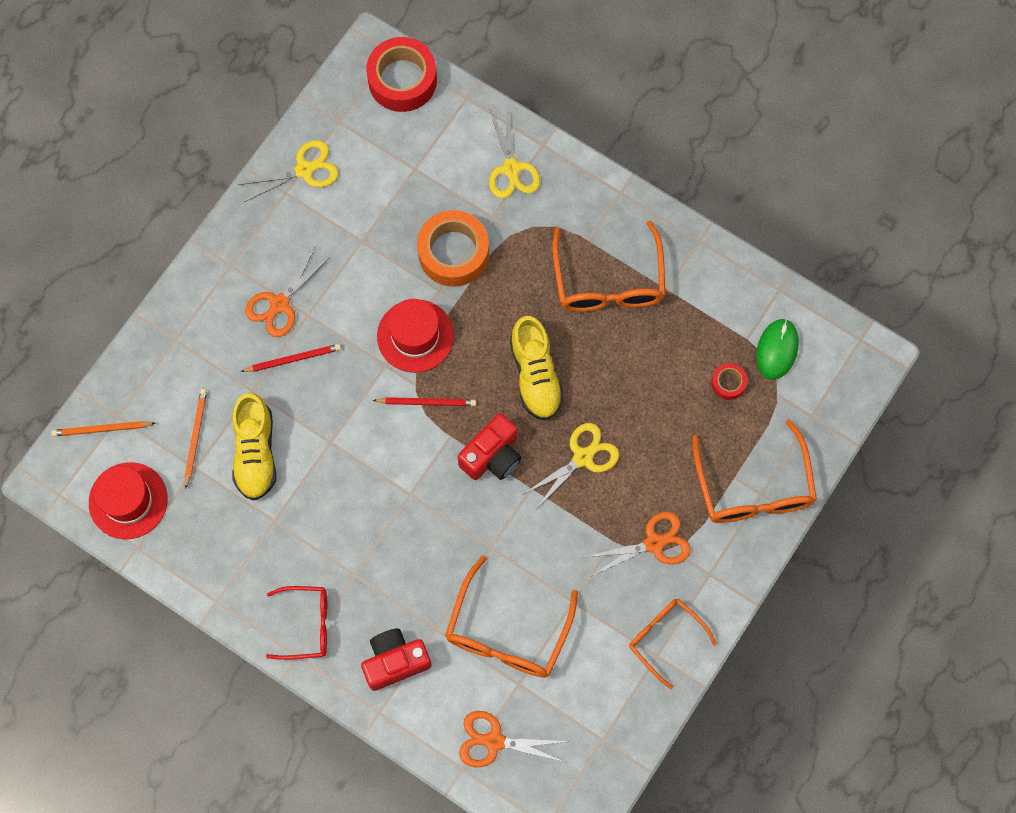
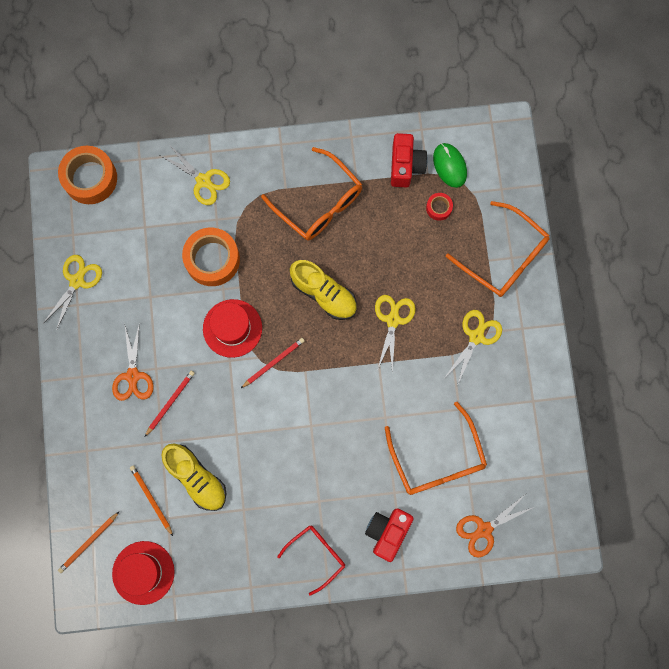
camera: 40 degrees left, 5 degrees up
red tape [366,37,437,112] -> orange tape [58,146,117,204]
red camera [458,413,521,480] -> red camera moved to [391,133,427,188]
orange scissors [586,512,691,576] -> yellow scissors [445,310,502,386]
orange glasses [629,599,717,689] -> none

